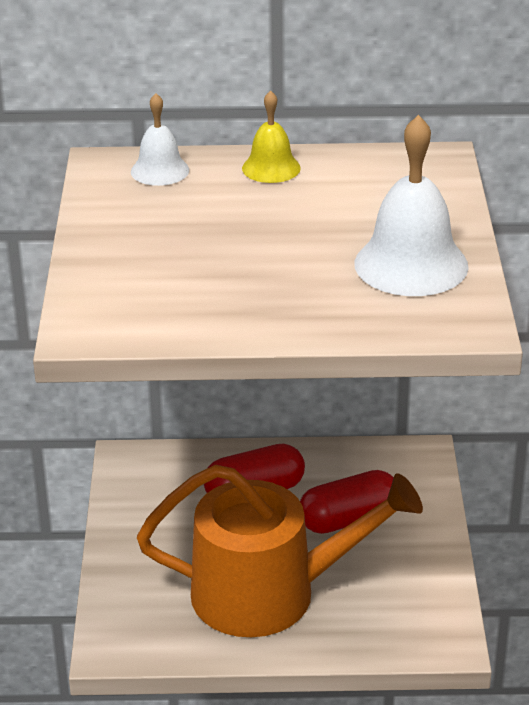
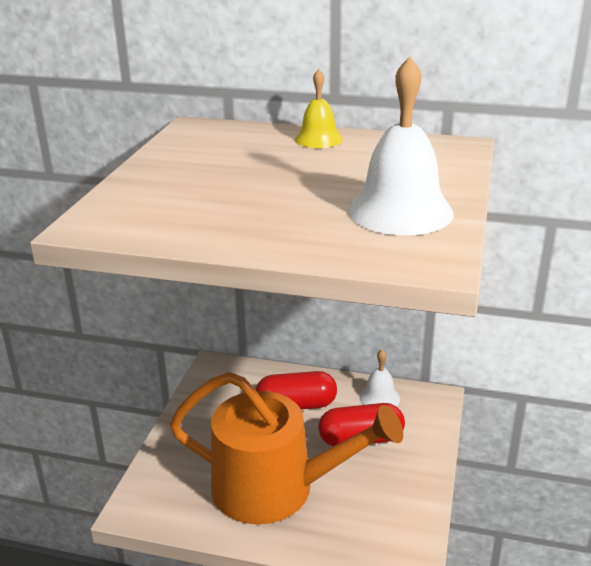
camera: 15 degrees right, 5 degrees down
white bell [131,93,189,186] -> white bell moved to [359,349,400,406]

